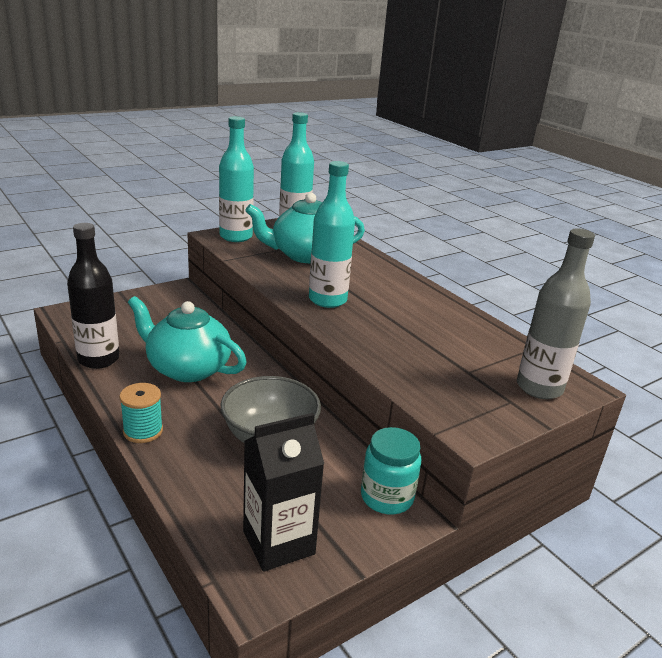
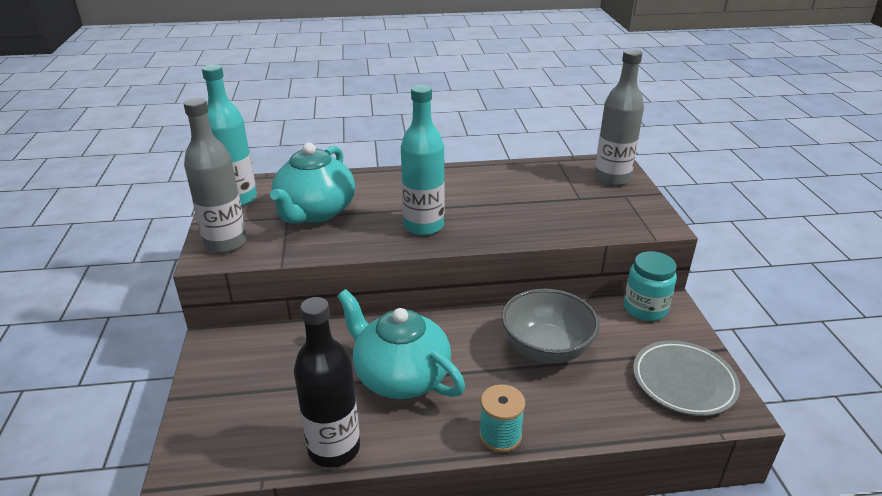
camera: 60 degrees left, 5 degrees up
turquoise teapot [128,296,247,382] -> turquoise teapot turned 75 degrees clockwise [337,289,465,399]
turquoise bottle [219,116,254,242] -> grey bottle [184,98,247,253]
black carton [243,413,324,572] -> grey plate [633,341,740,416]

